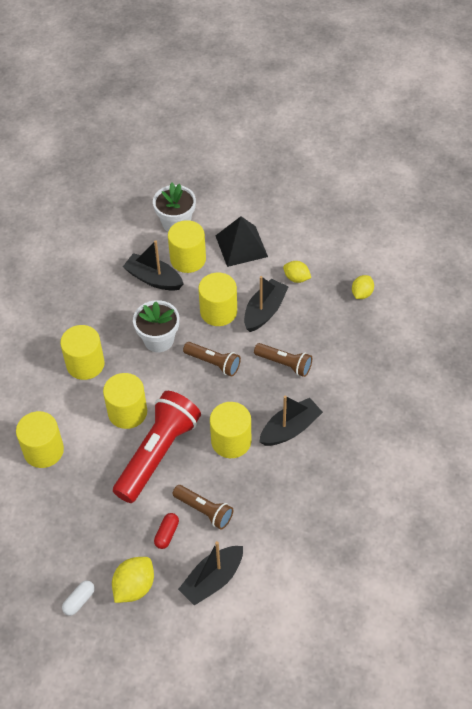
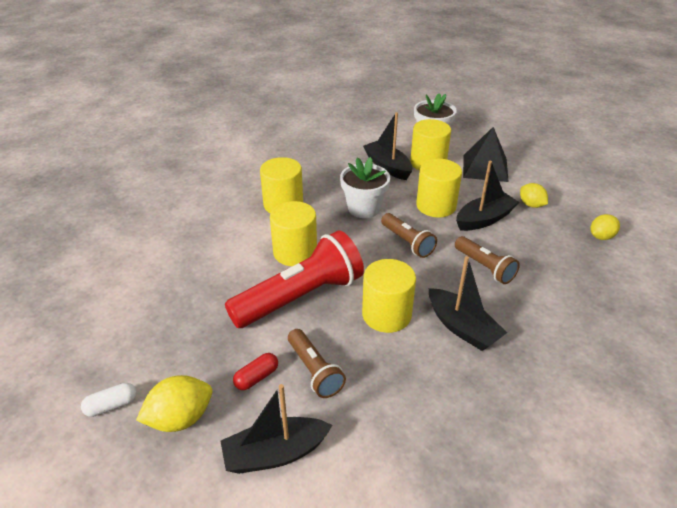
camera: 25 degrees right, 15 degrees down
yellow cylinder [16,411,64,468] -> none
black boat [259,395,323,446] -> black boat turned 60 degrees clockwise [429,256,507,351]

